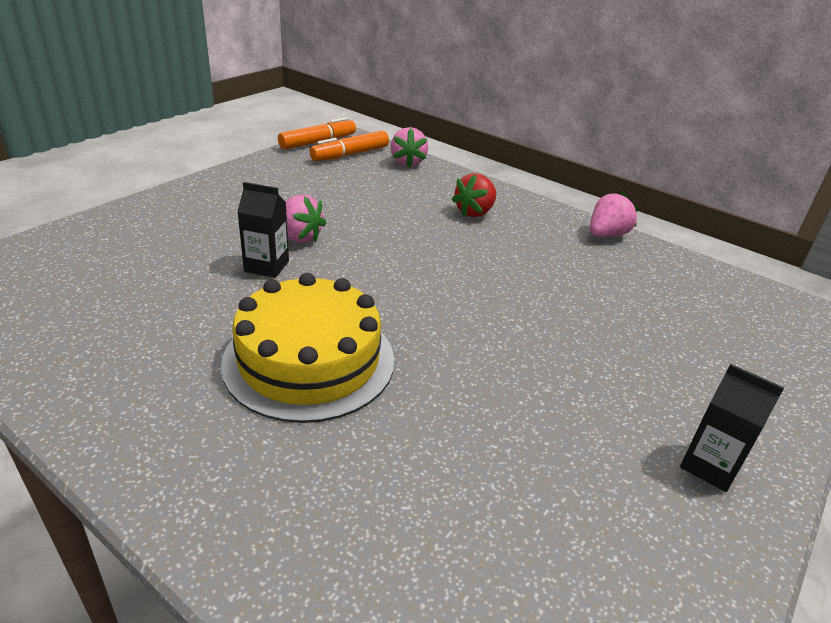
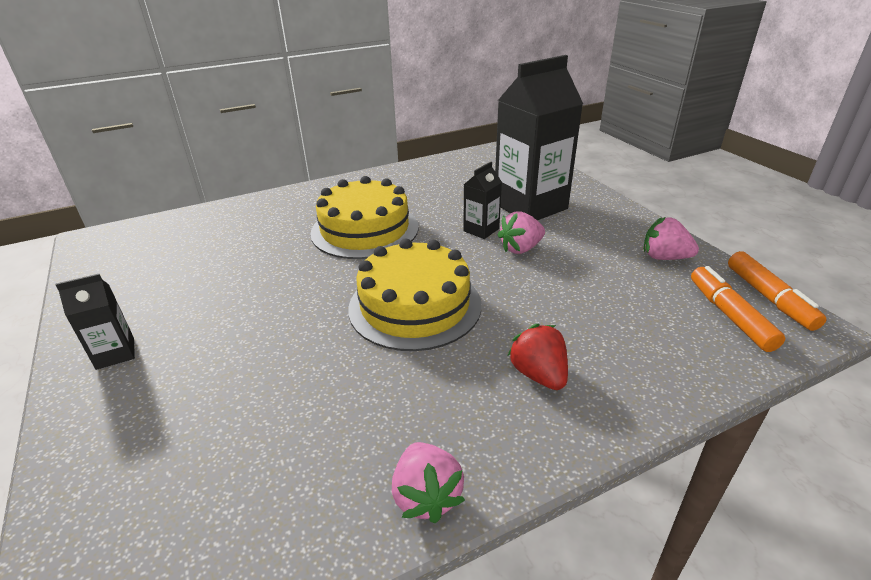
camera: 120 degrees right, 0 degrees up
pink strawberry [391,127,428,167] -> pink strawberry moved to [644,217,699,260]
none -> yellow cake [348,239,481,351]
none -> black carton [495,55,583,220]

